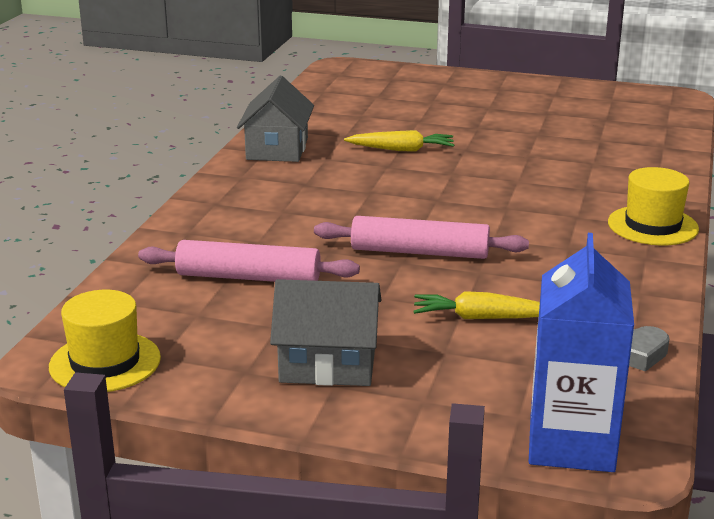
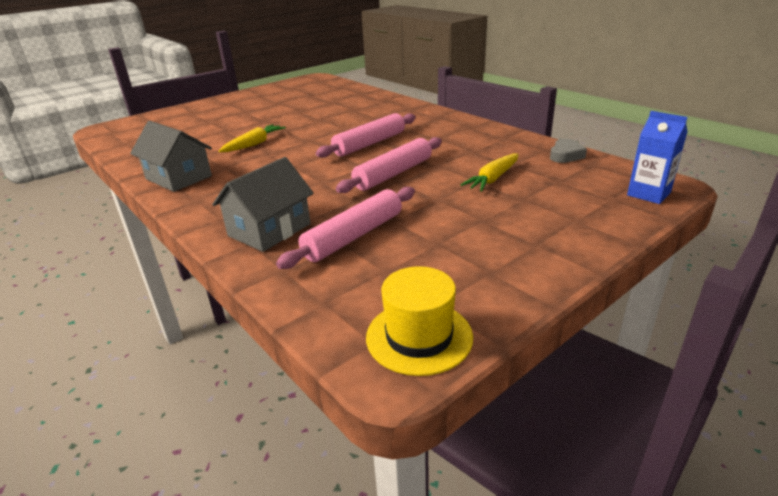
camera: 55 degrees left, 5 degrees up
grey house [270,279,381,386] -> grey house moved to [212,157,314,252]
blue carton [529,233,634,472] -> blue carton [627,111,688,204], size x0.63
yellow hat [608,167,699,245] -> none
none -> pink rolling pin [316,113,416,158]

